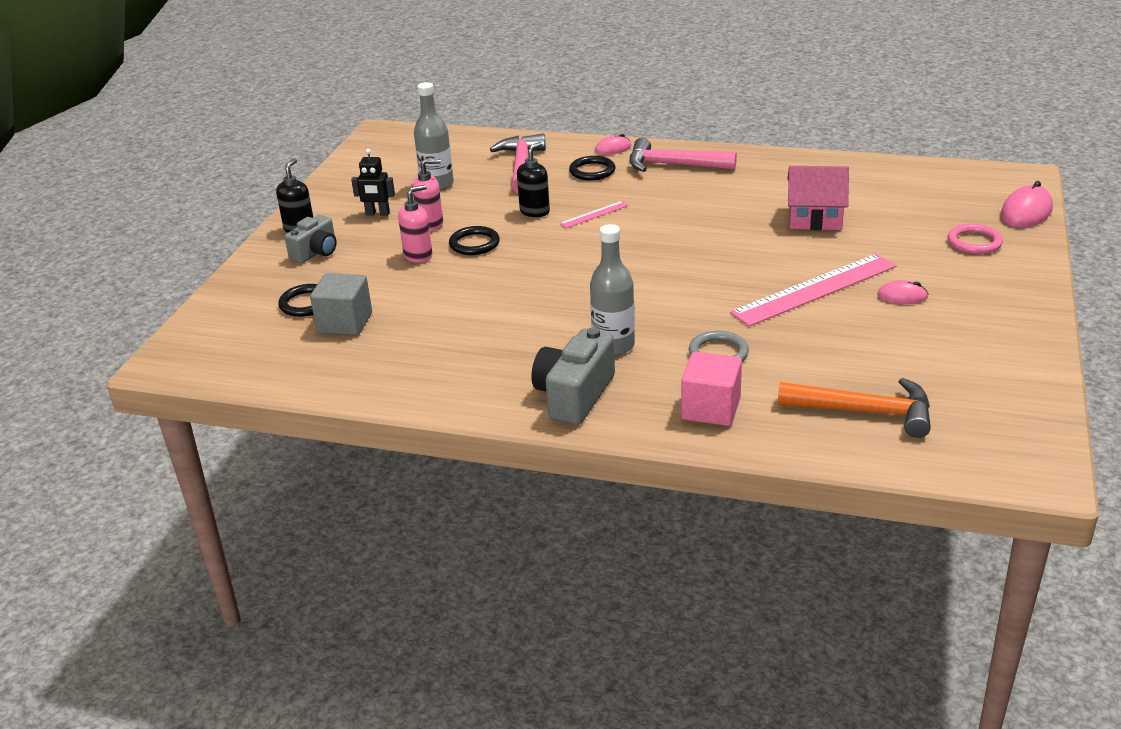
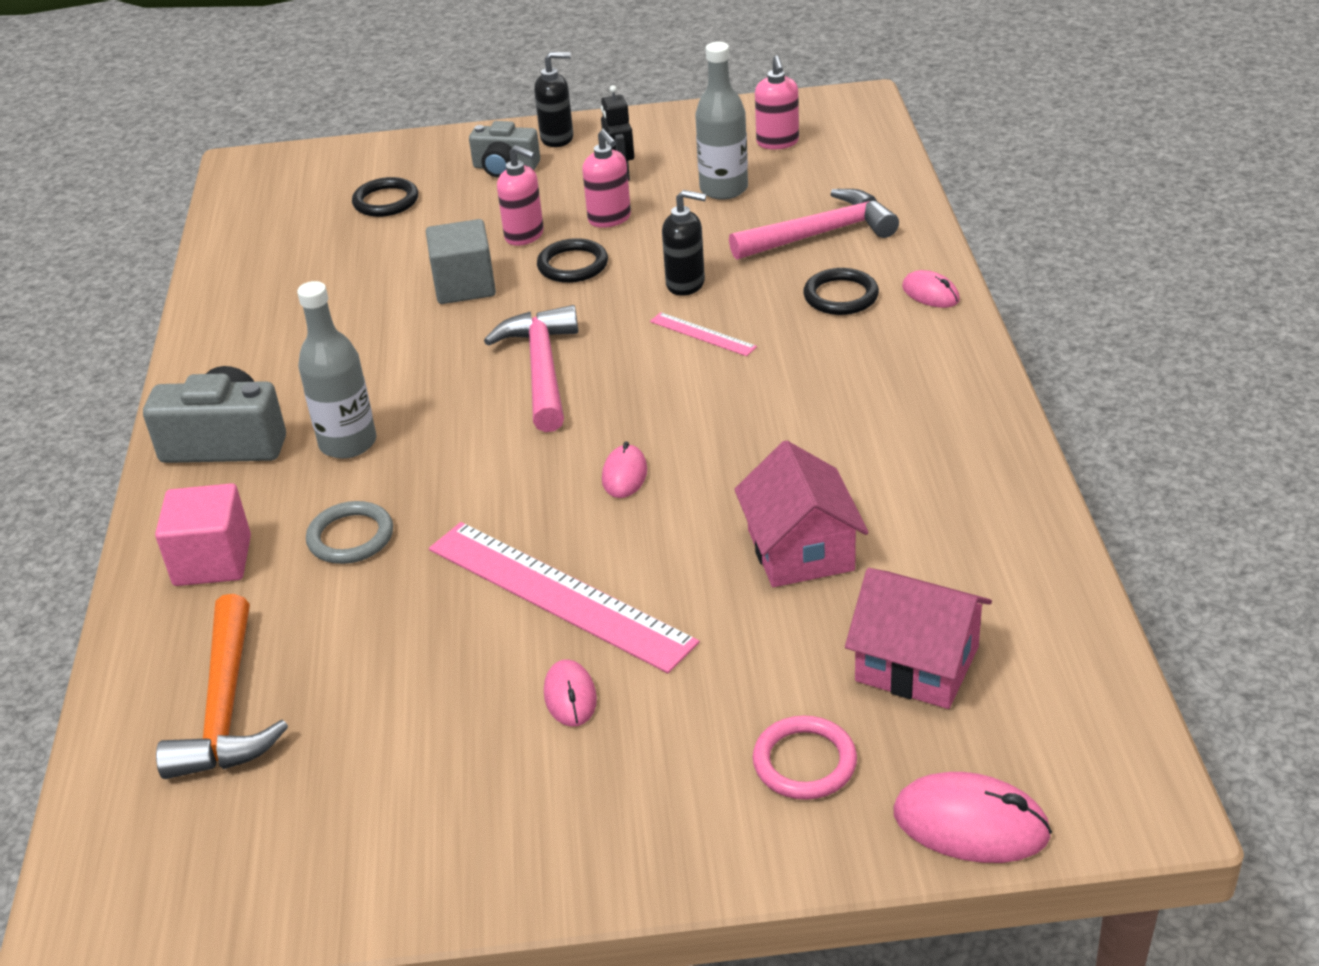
camera: 70 degrees right, 5 degrees up
grey cube [310,273,372,335] -> grey cube moved to [426,219,496,304]
pink hammer [630,138,737,172] -> pink hammer moved to [484,305,578,432]
none -> pink mouse [602,441,647,498]
none -> pink soap dispenser [755,56,799,149]
none -> pink house [845,568,992,709]

